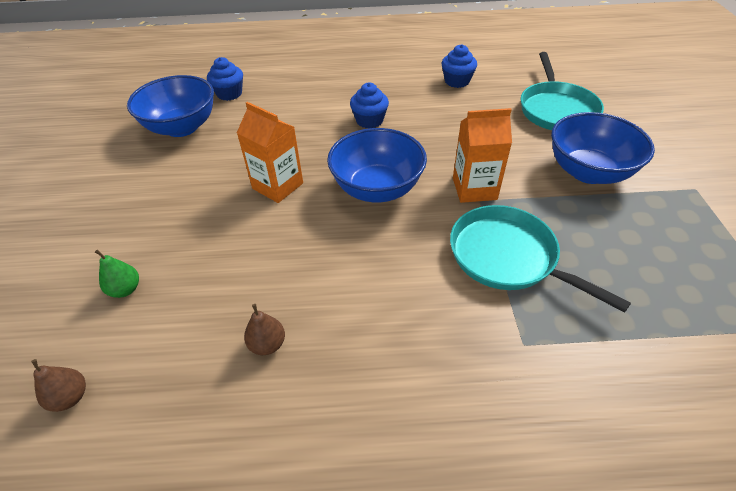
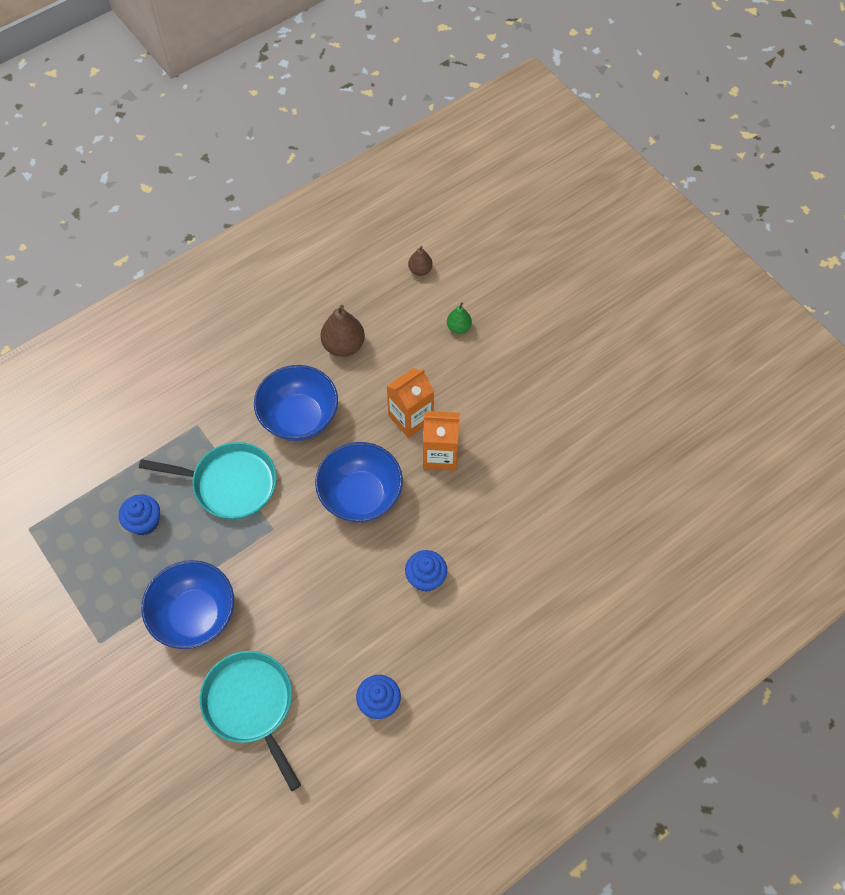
camera: 145 degrees right, 15 degrees up
blue bowl [127,75,214,137] -> blue bowl moved to [254,365,338,441]
blue cupcake [207,57,243,101] -> blue cupcake moved to [119,494,160,536]
brown pear [244,304,285,355] -> brown pear [320,305,365,357], size x1.73
orange carton [453,108,512,203] -> orange carton moved to [387,368,434,438]

